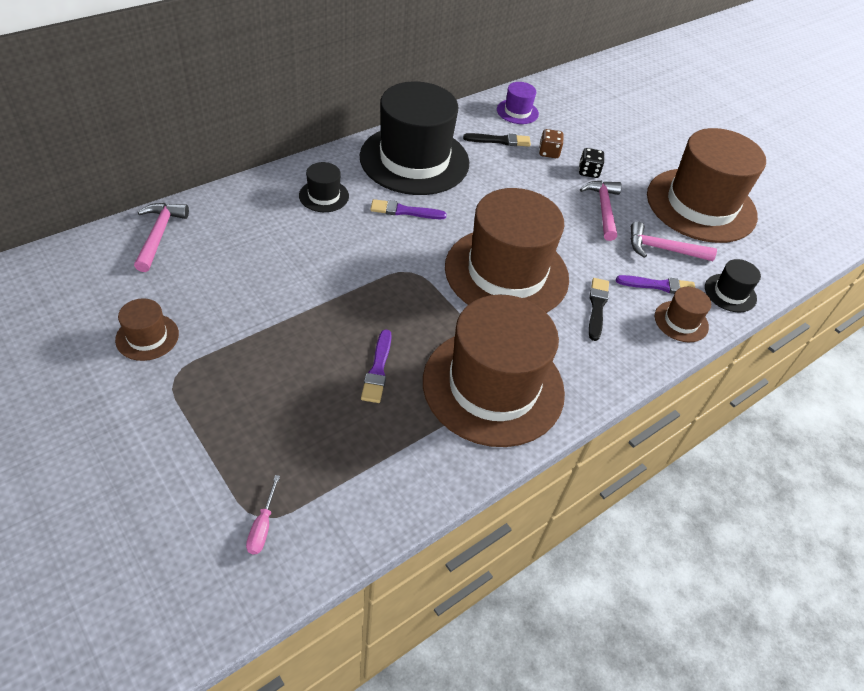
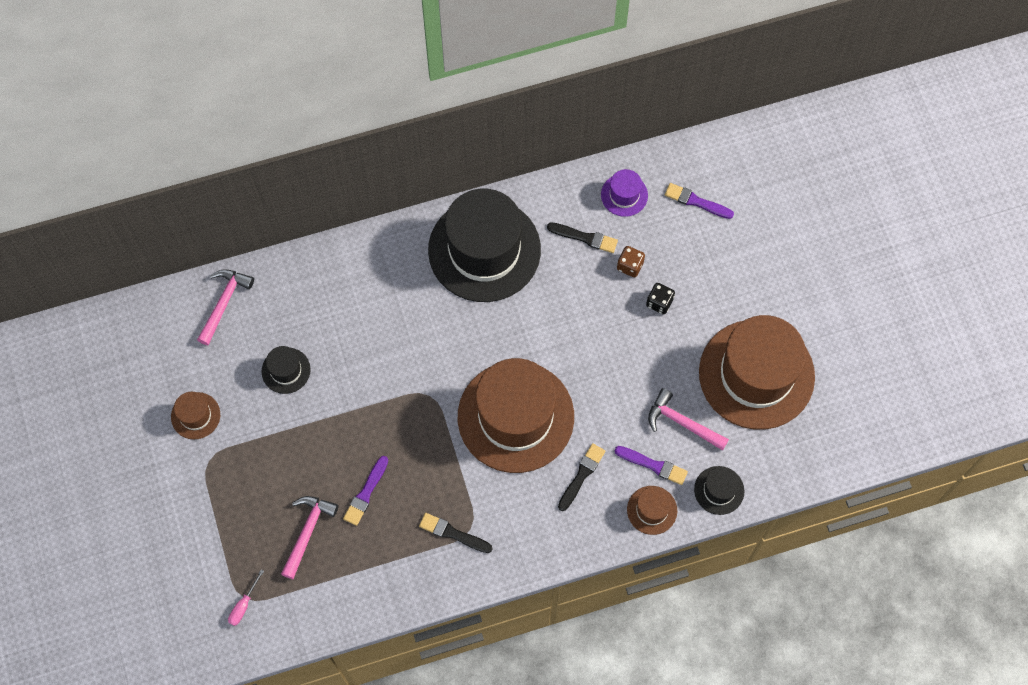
camera: 25 degrees right, 20 degrees up
black hat [299,162,349,212] -> black hat moved to [262,346,311,394]
purple brush [370,199,447,219] -> purple brush moved to [665,183,734,219]
brown hat [423,295,565,447] -> black brush [419,513,492,553]
pink hammer [580,181,622,241] -> pink hammer moved to [281,496,339,579]

